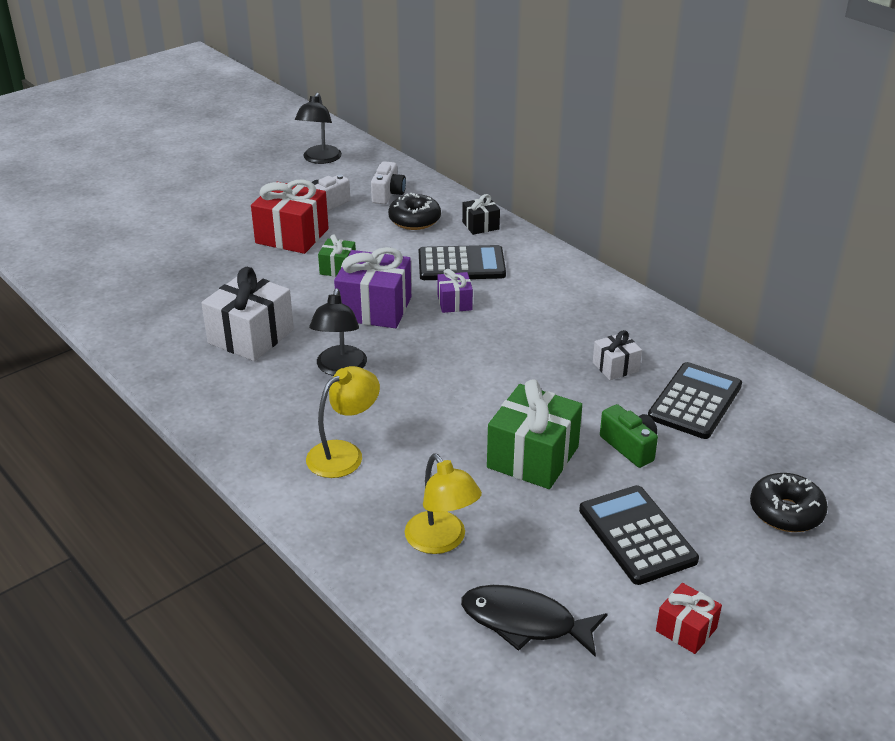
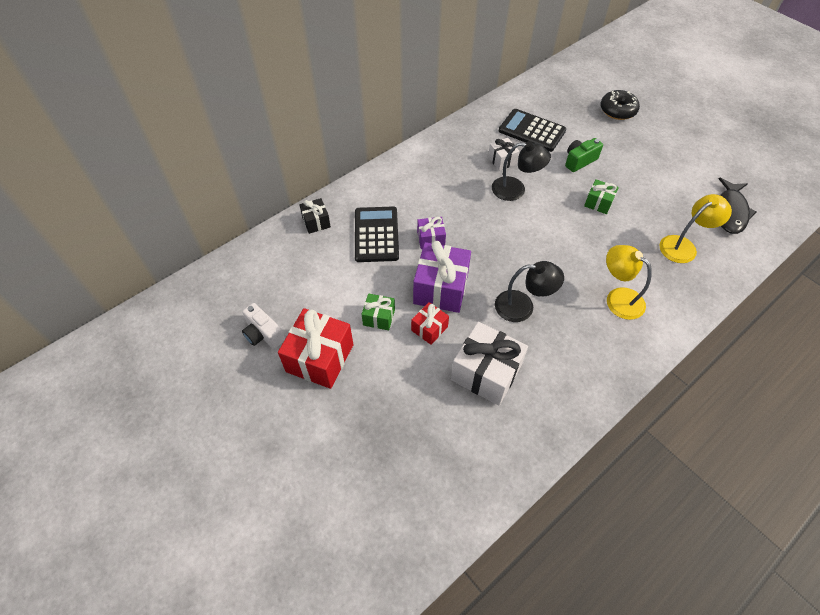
camera: 90 degrees left, 20 degrees up
black lamp [295,93,342,164] -> black lamp moved to [492,141,551,201]
white camera [371,161,406,204] -> none
black donut [388,193,441,230] -> none
green gift [487,379,582,489] -> green gift [584,179,619,214], size x0.53
black calculator [579,485,699,585] -> none
red gift [656,583,722,654] -> red gift moved to [411,302,449,345]

